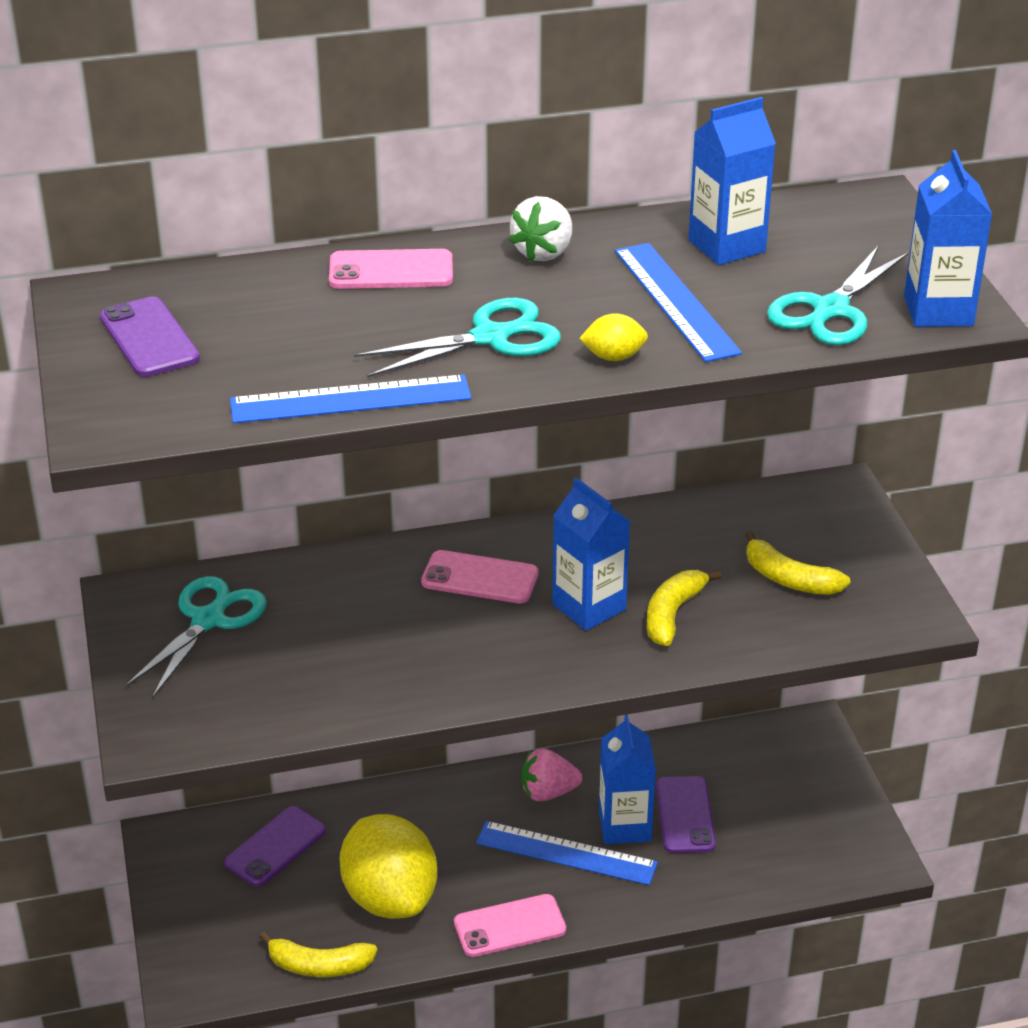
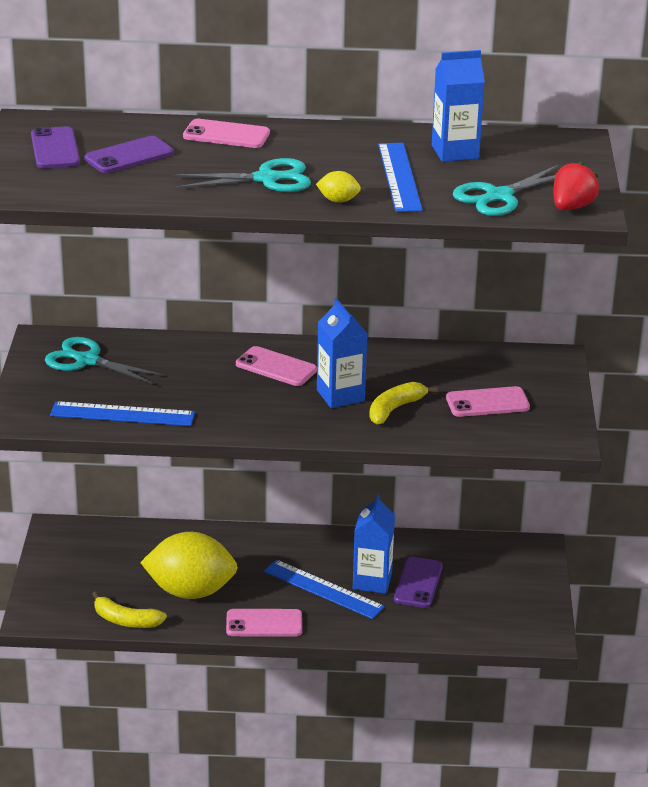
camera: 15 degrees right, 5 degrees down
turquoise scissors [125,576,267,699] -> turquoise scissors turned 105 degrees counterclockwise [45,337,165,385]
purple phone [224,806,326,887] -> purple phone moved to [84,136,173,173]
blue ruler [230,375,471,423] -> blue ruler moved to [50,401,195,426]
yellow lemon [340,814,437,919] -> yellow lemon turned 75 degrees counterclockwise [140,532,238,599]
white strawberry [509,196,572,261] -> none
pink strawberry [522,748,582,801] -> none
yellow banana [745,531,850,595] -> pink phone [446,386,530,417]
blue carton [904,150,992,327] -> red strawberry [553,162,599,211]

